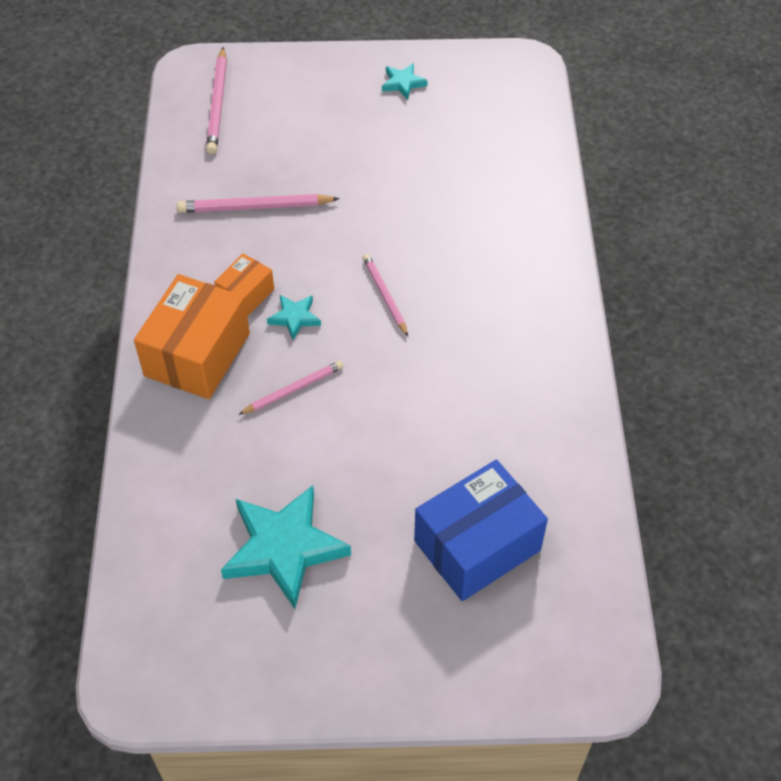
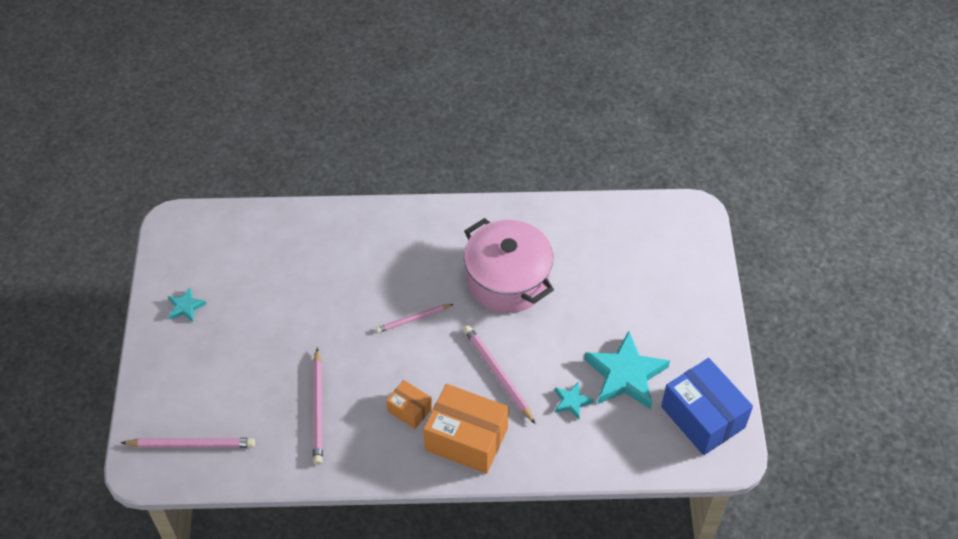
camera: 90 degrees left, 0 degrees up
pink pencil [238,361,343,415] -> pink pencil [463,325,536,424], size x1.53
turquoise star [267,295,321,340] -> turquoise star moved to [555,382,594,420]
blue box [414,459,548,601] -> blue box moved to [661,358,753,455]
none -> pink pot [464,218,554,313]

